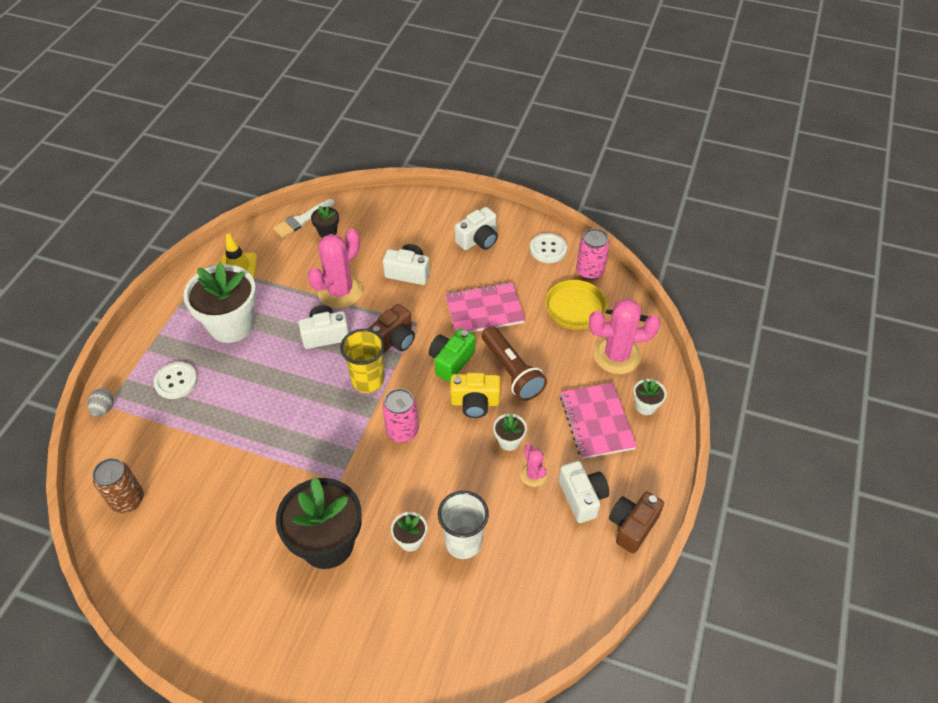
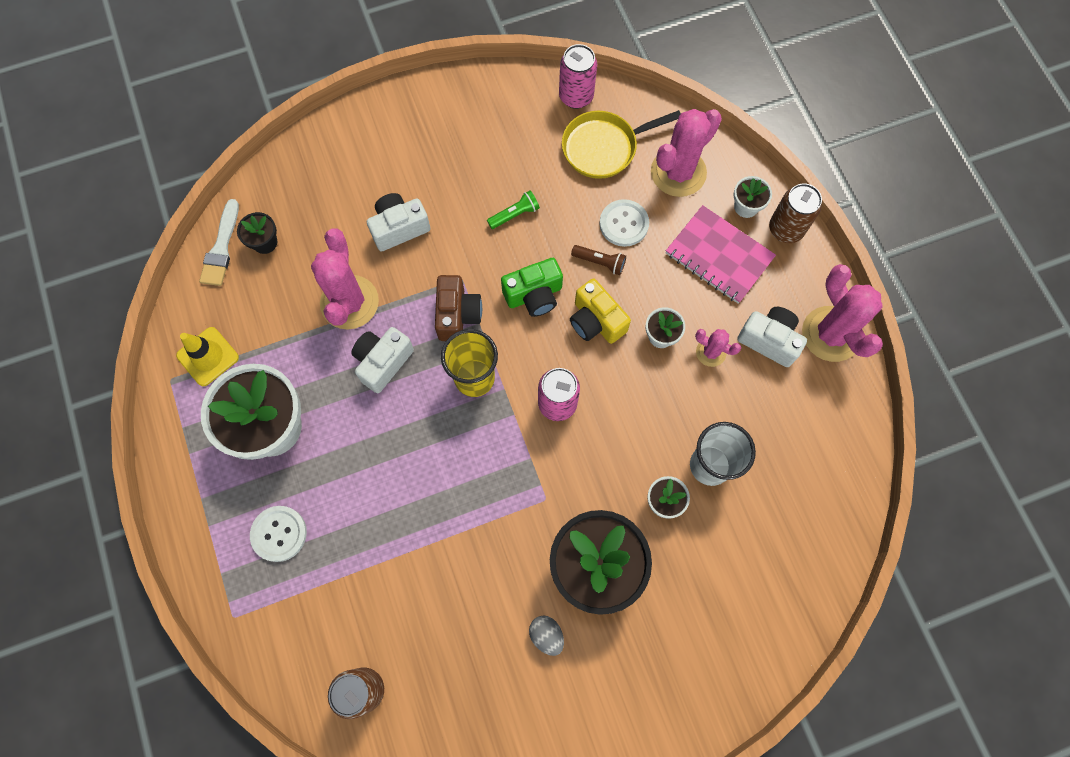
camera: 40 degrees left, 20 degrees up
grey egg [87,388,114,417] -> grey egg moved to [529,615,564,656]
green camera [429,328,475,382] -> green camera turned 105 degrees counterclockwise [501,258,563,317]
pink notebook [445,282,525,333] -> green flashlight [487,191,540,229]
yellow camera [450,373,500,418] -> yellow camera turned 90 degrees clockwise [570,278,631,344]
white camera [455,207,498,250] -> none
brown flashlight [482,326,547,401] -> brown flashlight [571,245,626,275], size x0.51
white button [530,233,567,263] -> white button moved to [599,199,649,247]
brown camera [609,492,664,554] -> pink cactus [802,264,883,362]
none -> brown can [769,184,822,243]

